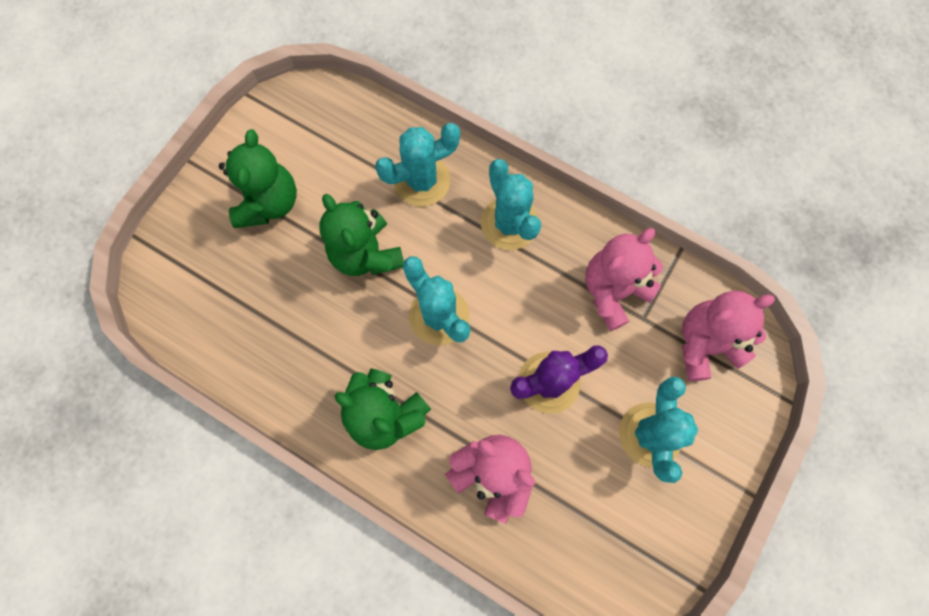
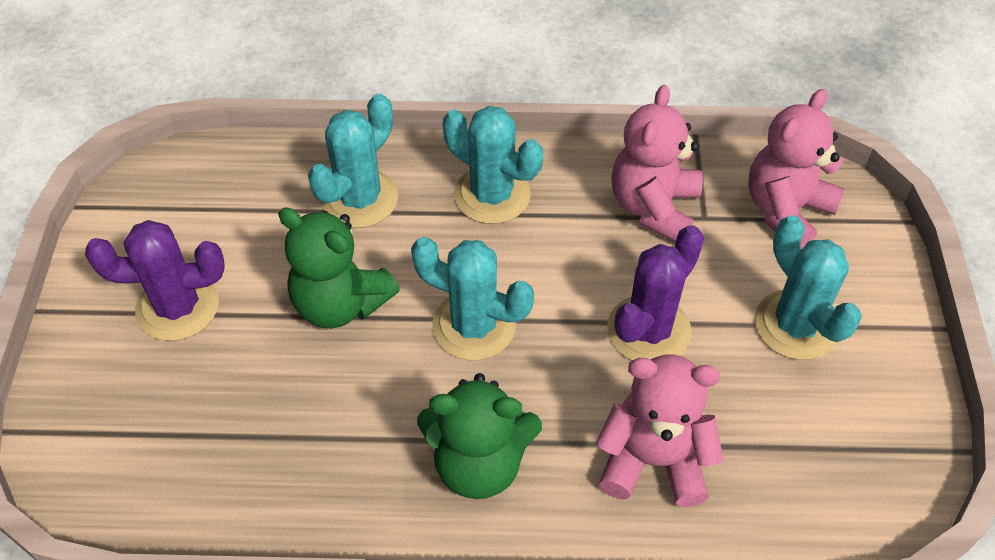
camera: 30 degrees left, 20 degrees down
green teddy bear [219,129,297,228] -> purple cactus [85,220,225,341]

